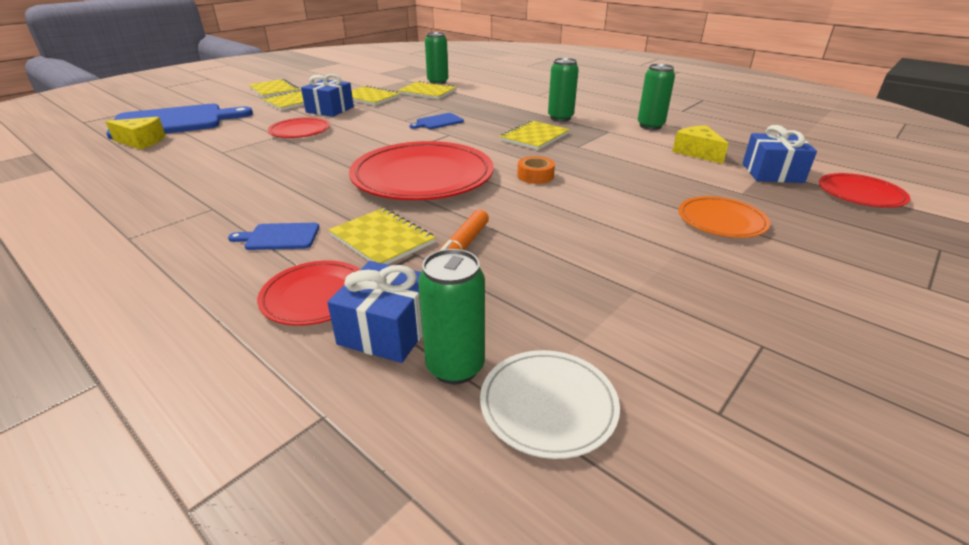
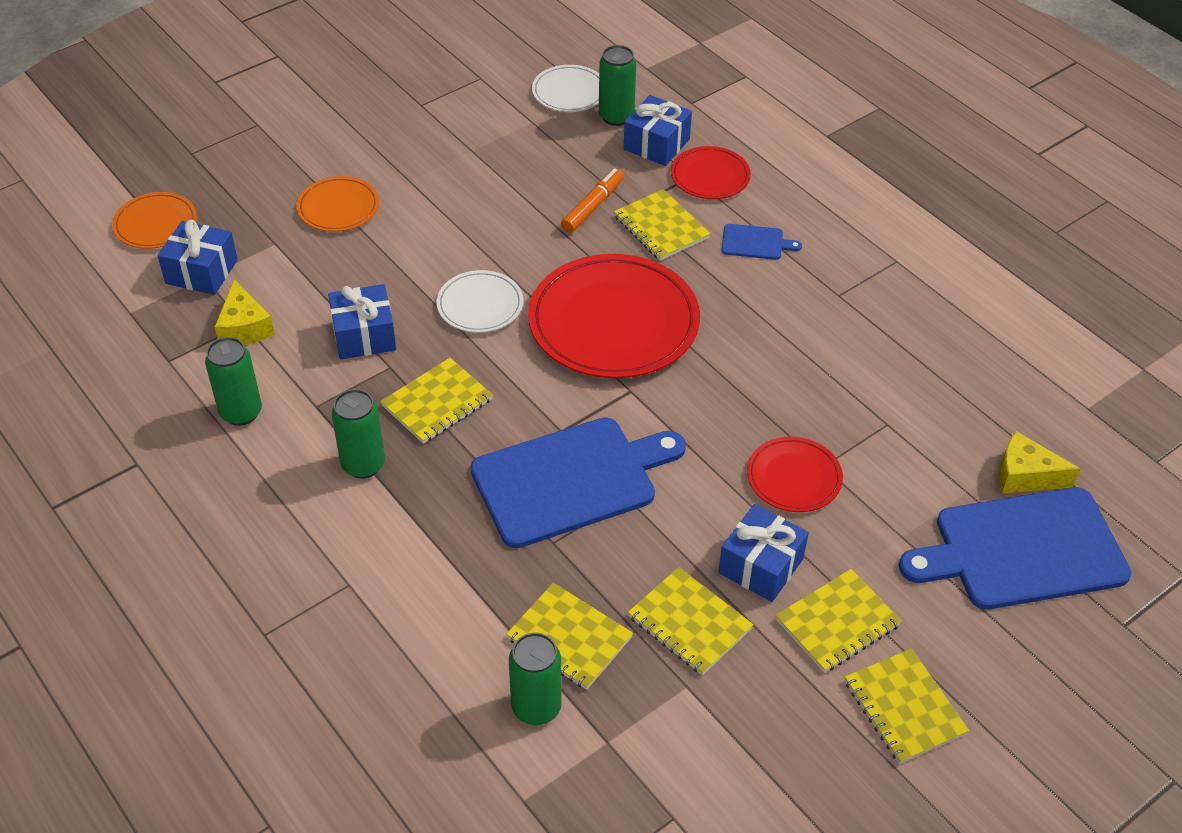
camera: 170 degrees left, 15 degrees up
blue cutting board [409,113,464,129] -> blue cutting board [471,417,686,548], size x2.36
orange tape [517,156,555,184] -> white plate [436,270,523,333]
red plate [819,173,910,208] -> orange plate [112,192,197,249]
none -> blue gift [328,284,396,359]

